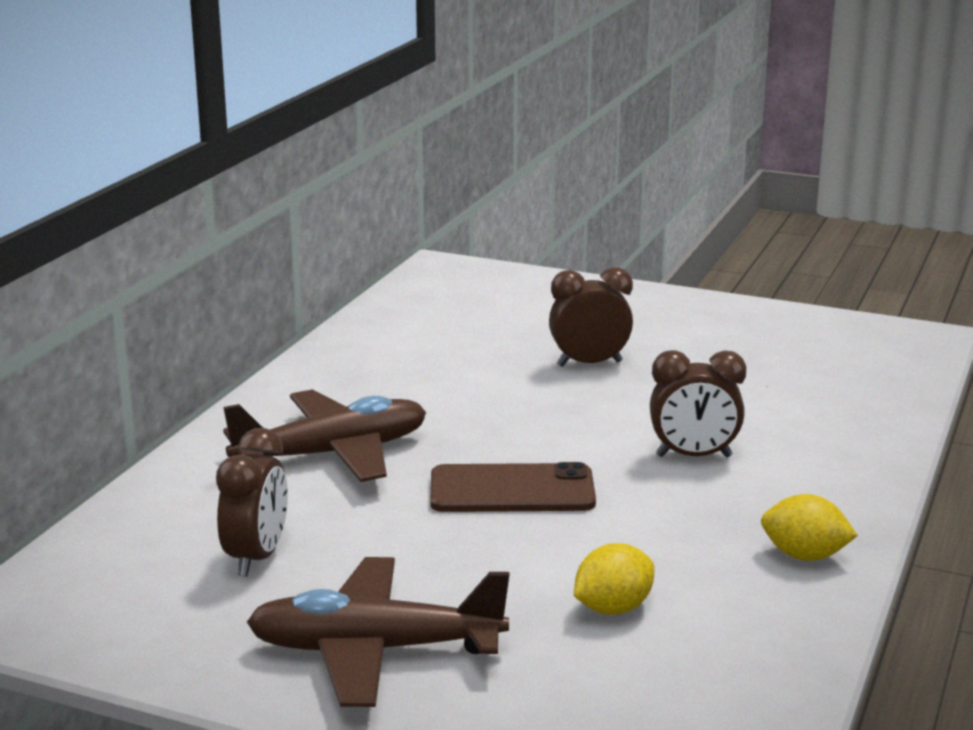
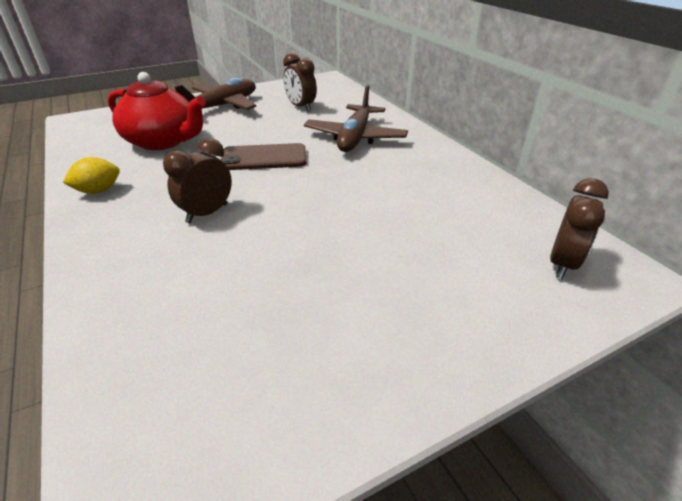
camera: 130 degrees right, 15 degrees up
brown phone [430,462,596,512] -> brown phone turned 45 degrees clockwise [221,143,306,170]
brown clock [549,267,633,367] -> brown clock moved to [550,178,609,279]
yellow lemon [574,543,654,615] -> red teapot [108,72,206,150]

